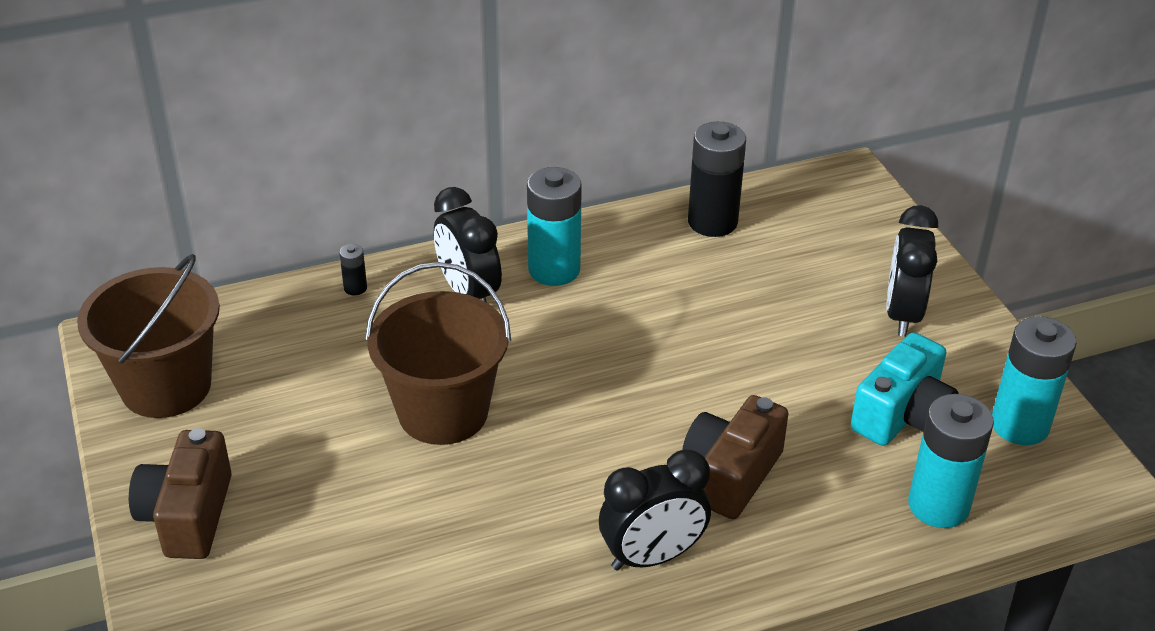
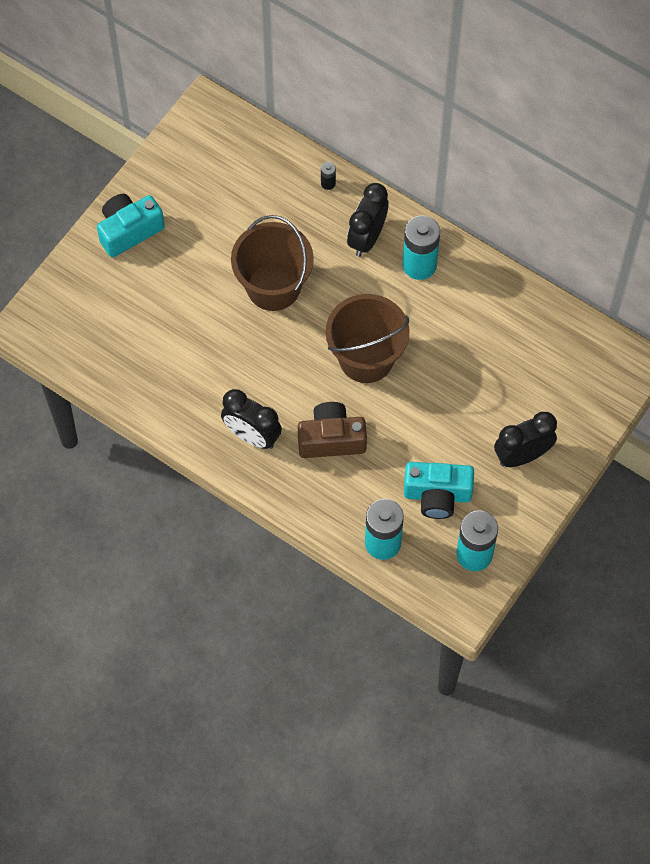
camera: 55 degrees right, 25 degrees up
brown bucket [77,254,220,418] -> brown bucket moved to [326,294,410,383]
brown camera [129,428,232,559] -> turquoise camera [97,194,165,257]
black battery [688,122,746,237] -> none

